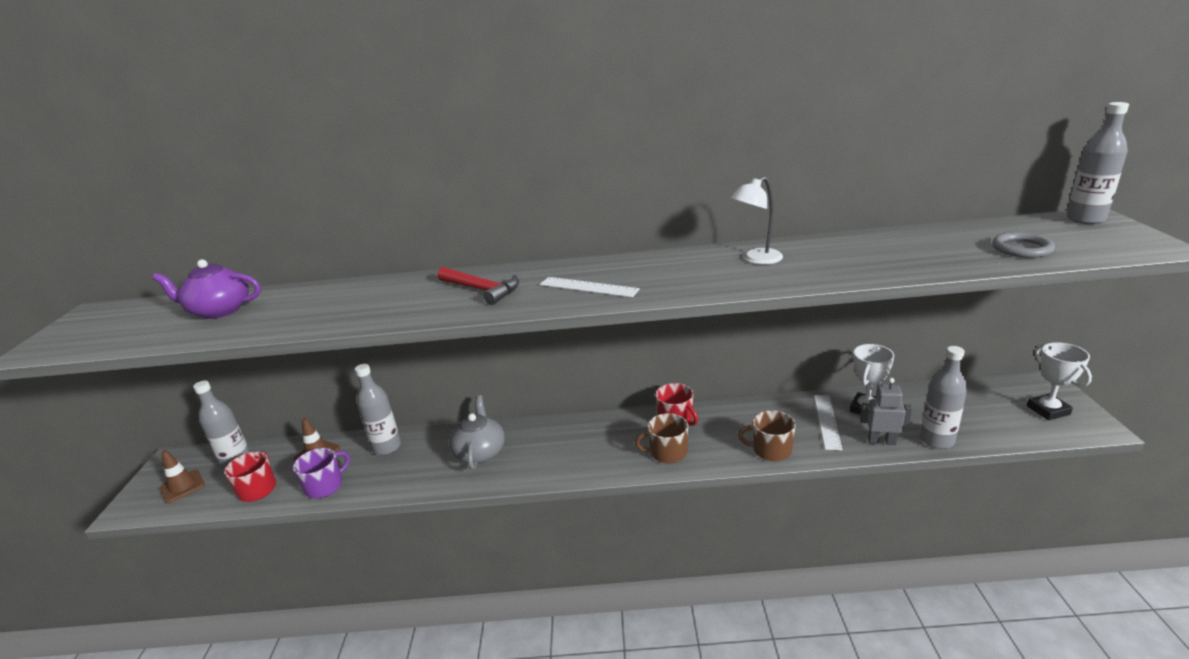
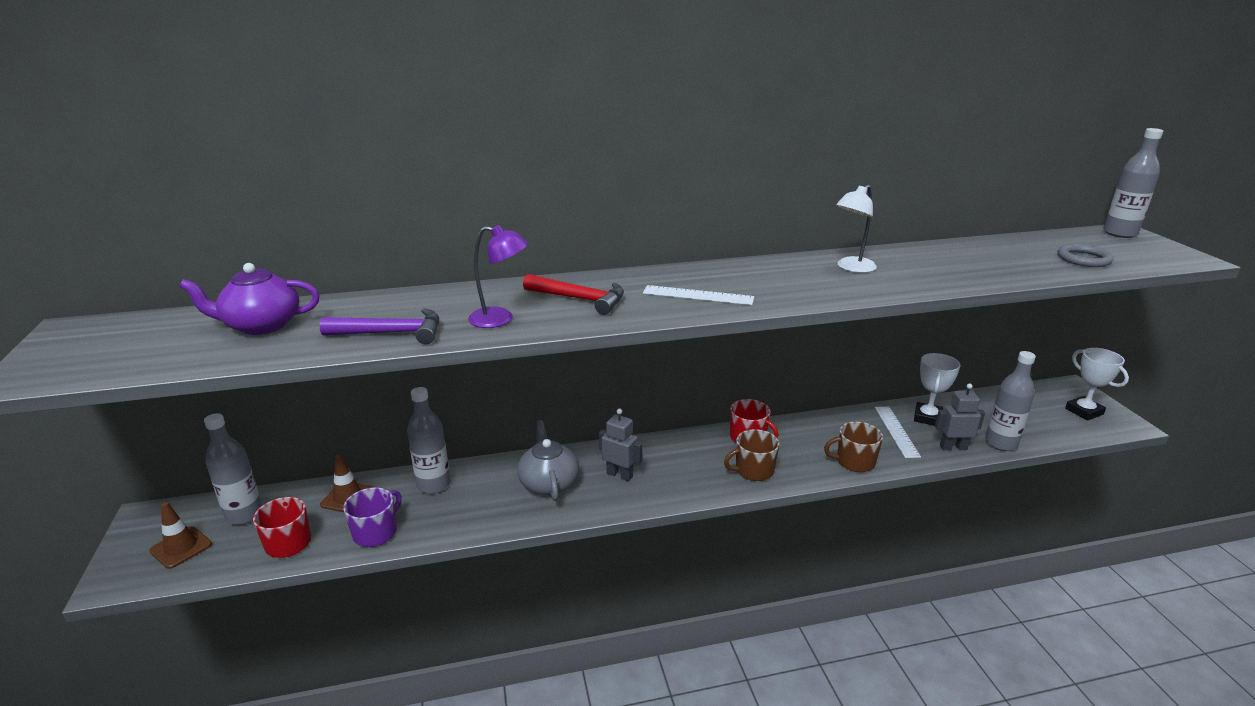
camera: 15 degrees left, 0 degrees up
none -> purple hammer [320,308,439,344]
none -> purple lamp [468,225,528,328]
none -> grey robot [599,409,643,481]

